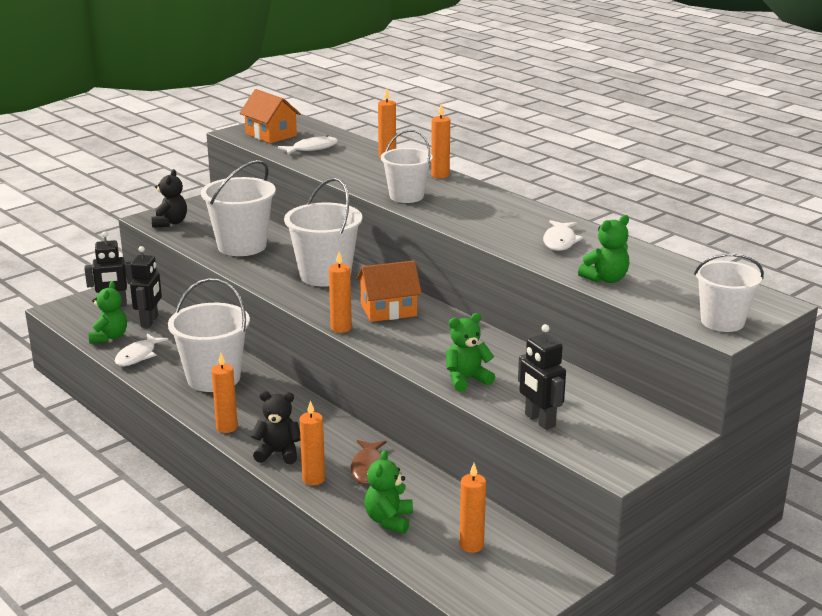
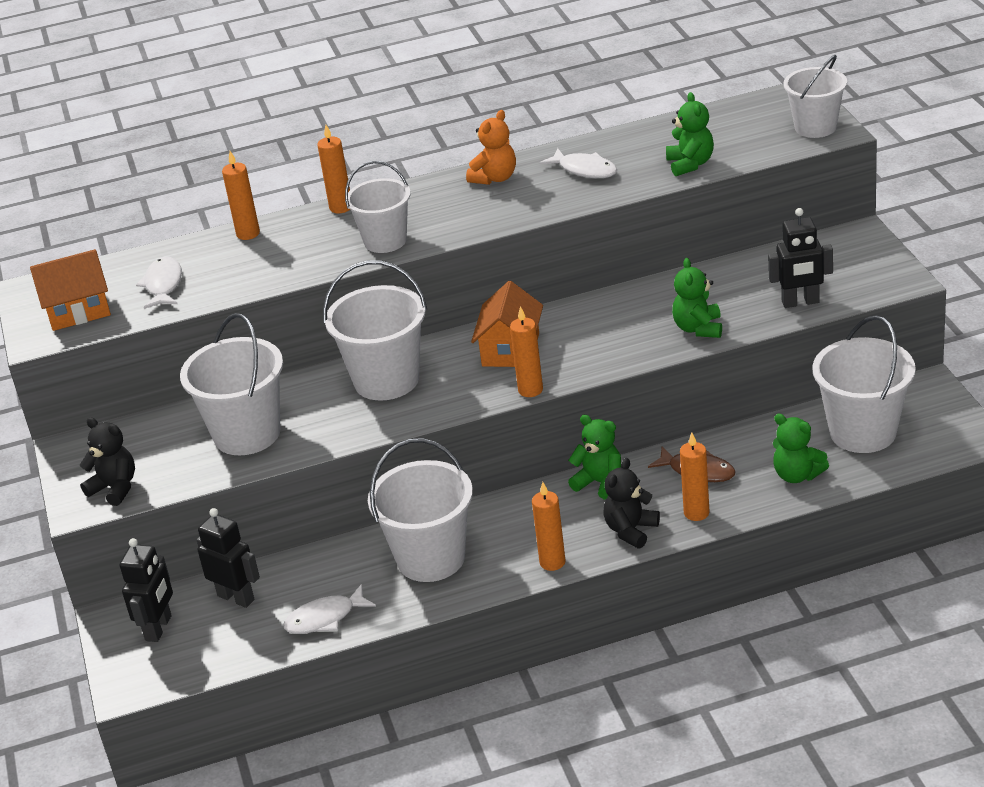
camera: 60 degrees left, 10 degrees up
green teddy bear [89,281,127,343] -> green teddy bear moved to [568,415,621,500]
white fish [115,334,168,366] -> white fish turned 105 degrees clockwise [283,584,376,634]
orange candle [459,463,486,553] -> white bucket [812,315,916,453]
none -> orange teddy bear [466,110,516,185]

